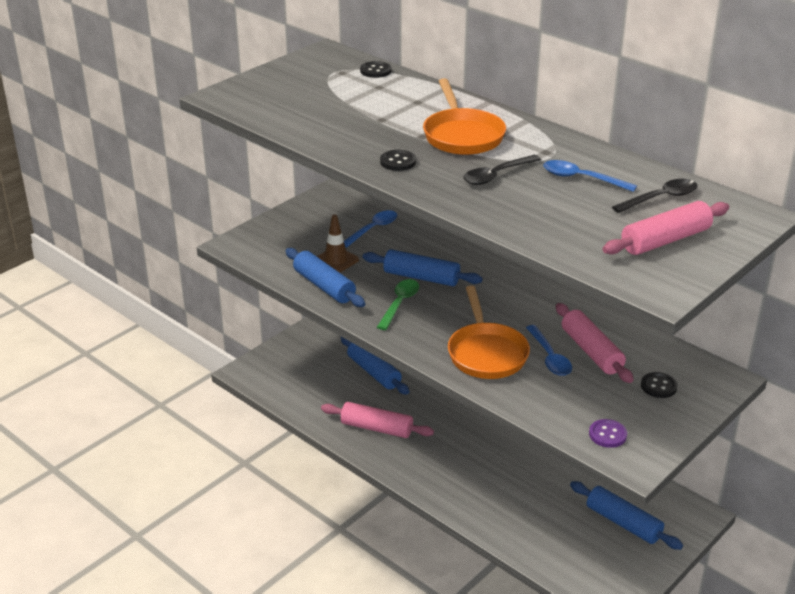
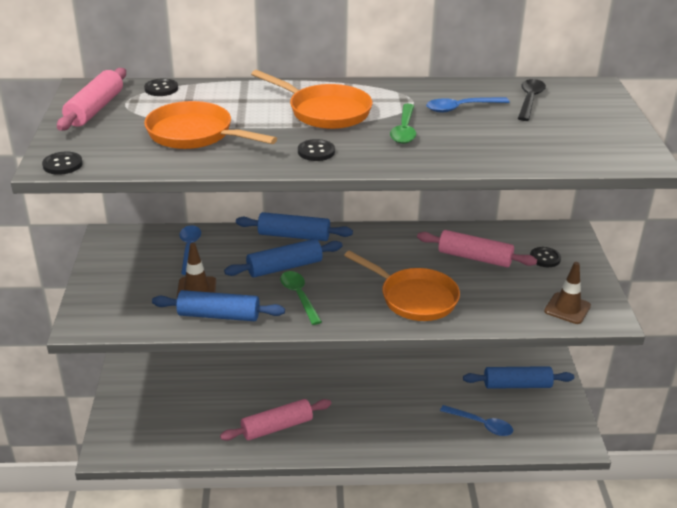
camera: 45 degrees left, 0 degrees up
blue rolling pin [341,337,410,395] -> blue rolling pin moved to [236,212,353,241]
black spoon [463,155,541,185] -> green spoon [390,104,416,144]
blue spoon [526,325,572,376] -> blue spoon moved to [440,405,513,436]
purple button [589,419,627,448] -> brown traffic cone [544,262,591,324]
pink rolling pin [603,201,729,255] -> pink rolling pin moved to [57,68,126,131]
none -> black button [42,152,83,175]
none -> orange pan [144,101,277,149]

